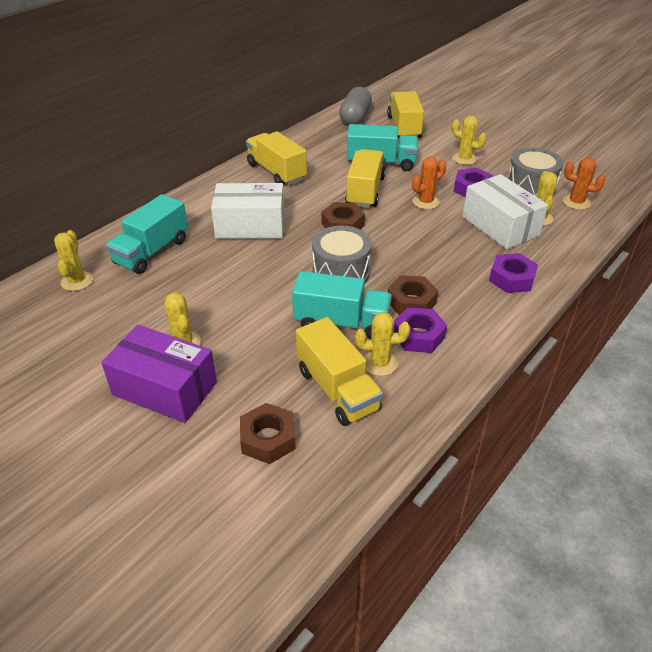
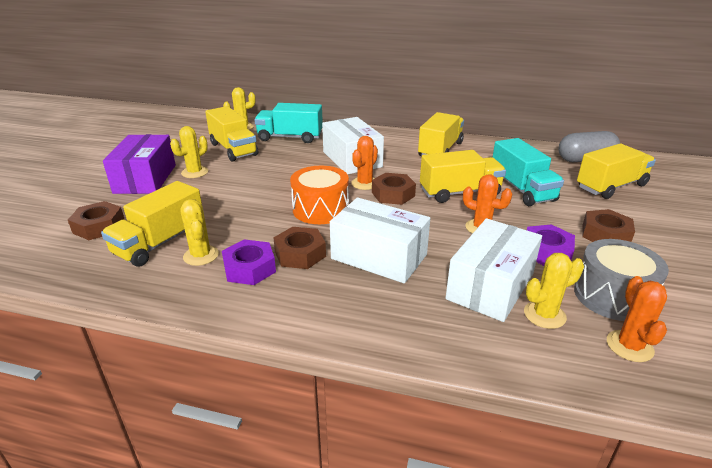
camera: 65 degrees right, 10 degrees down
turquoise truck [292,271,392,339] -> none
grey drum [312,226,372,282] -> orange drum [290,166,349,224]
yellow cactus [452,116,487,165] -> brown nut [582,209,635,242]
purple nut [489,253,538,293] -> none
none -> yellow truck [205,106,258,161]
none -> white box [330,197,430,283]
none -> orange cactus [351,136,378,190]

